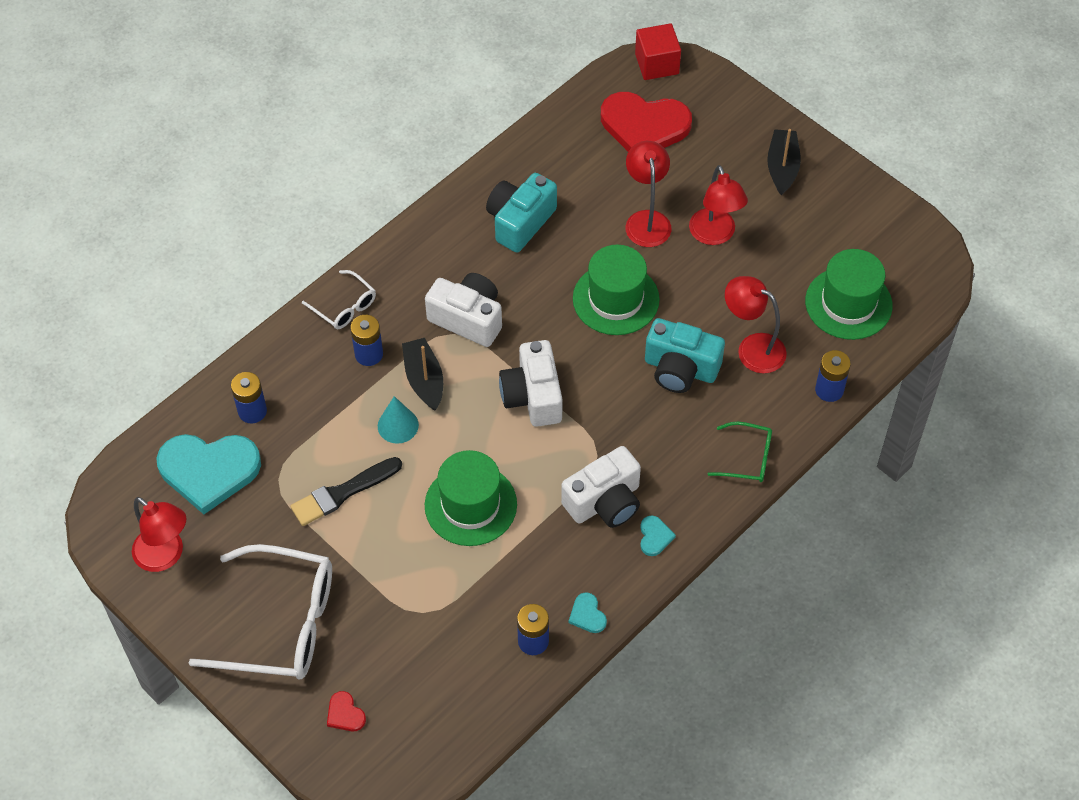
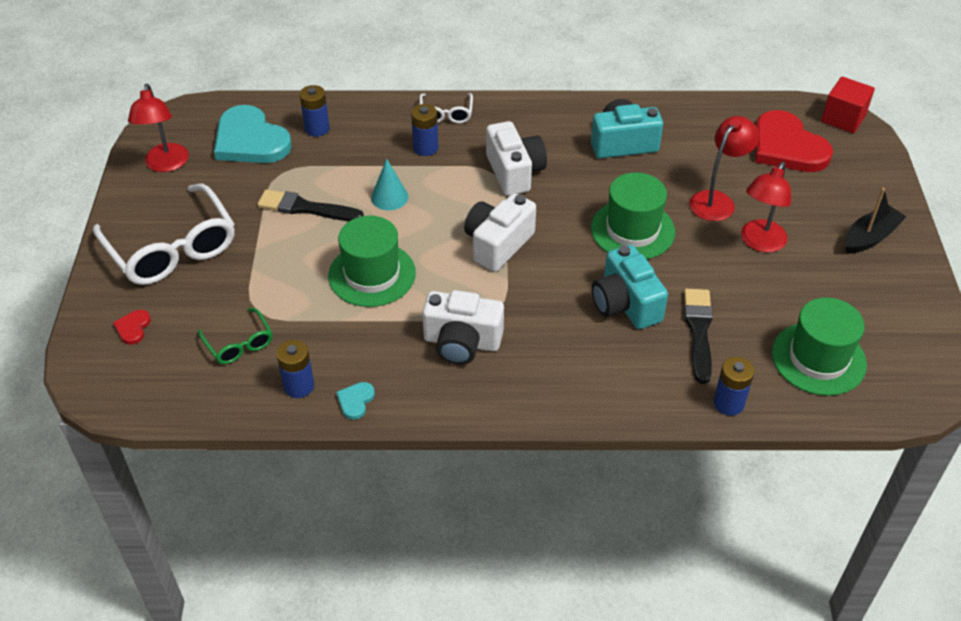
camera: 45 degrees right, 10 degrees down
black boat [402,338,443,411] -> none
turquoise heart [640,516,676,556] -> none
green glasses [708,422,772,482] -> green glasses moved to [198,308,272,364]
red lamp [725,276,787,373] -> black brush [684,289,713,384]

